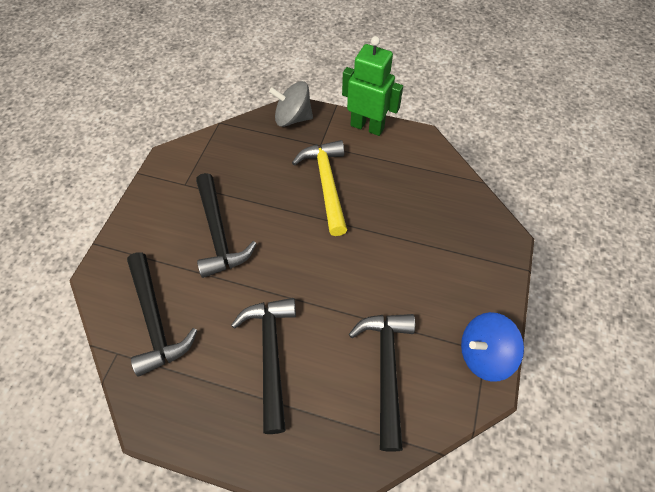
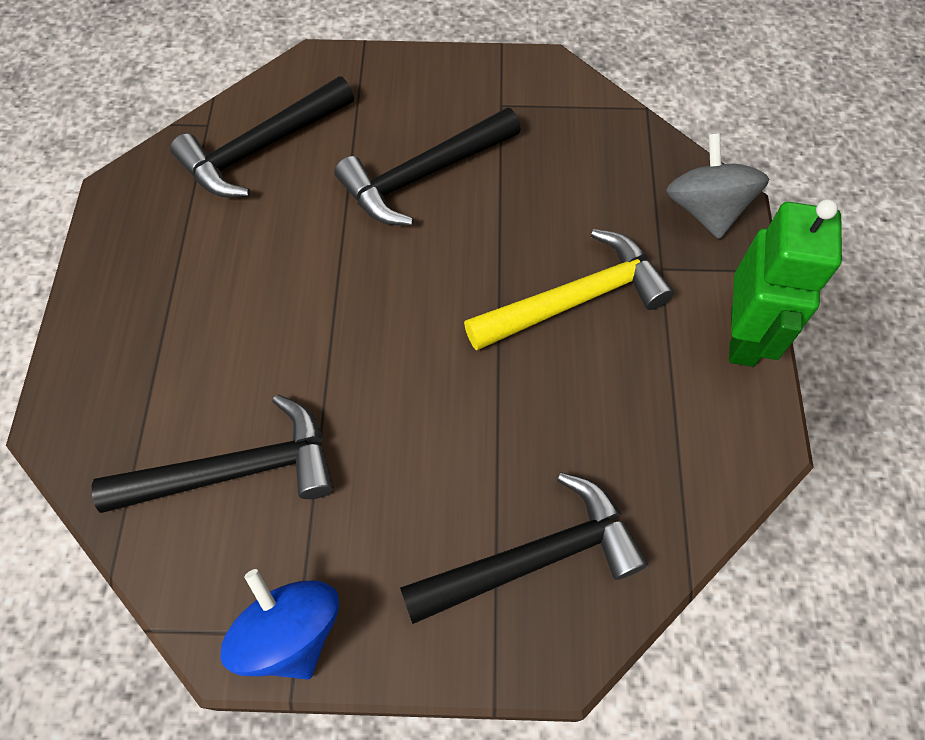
camera: 75 degrees right, 5 degrees up
black hammer [231,298,296,434] -> black hammer moved to [400,472,648,624]

